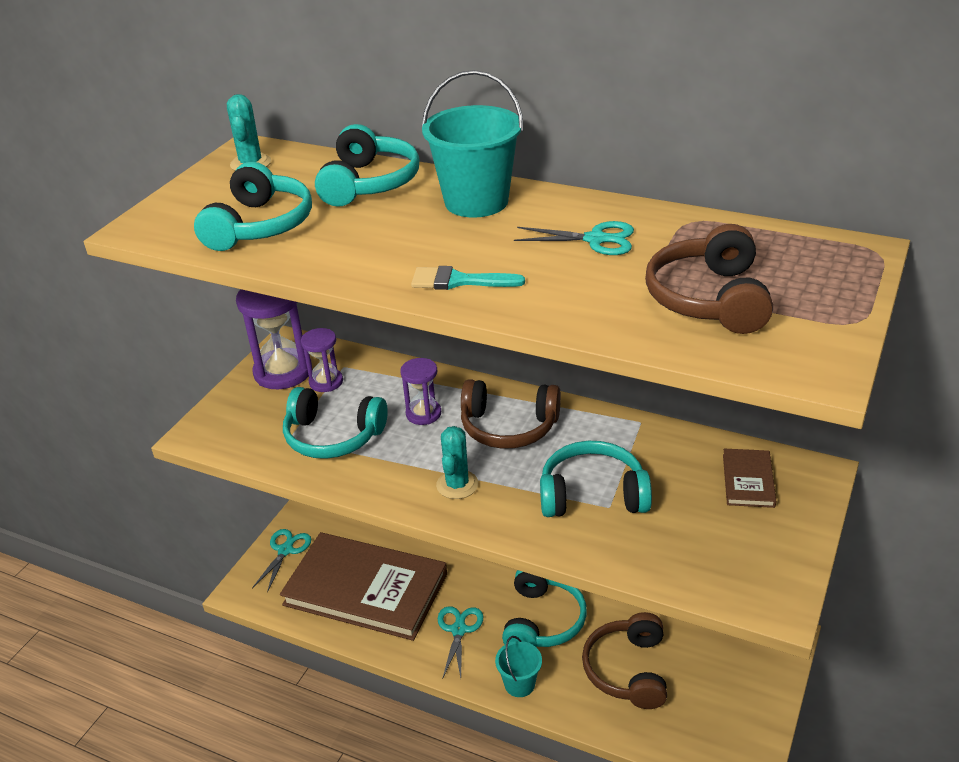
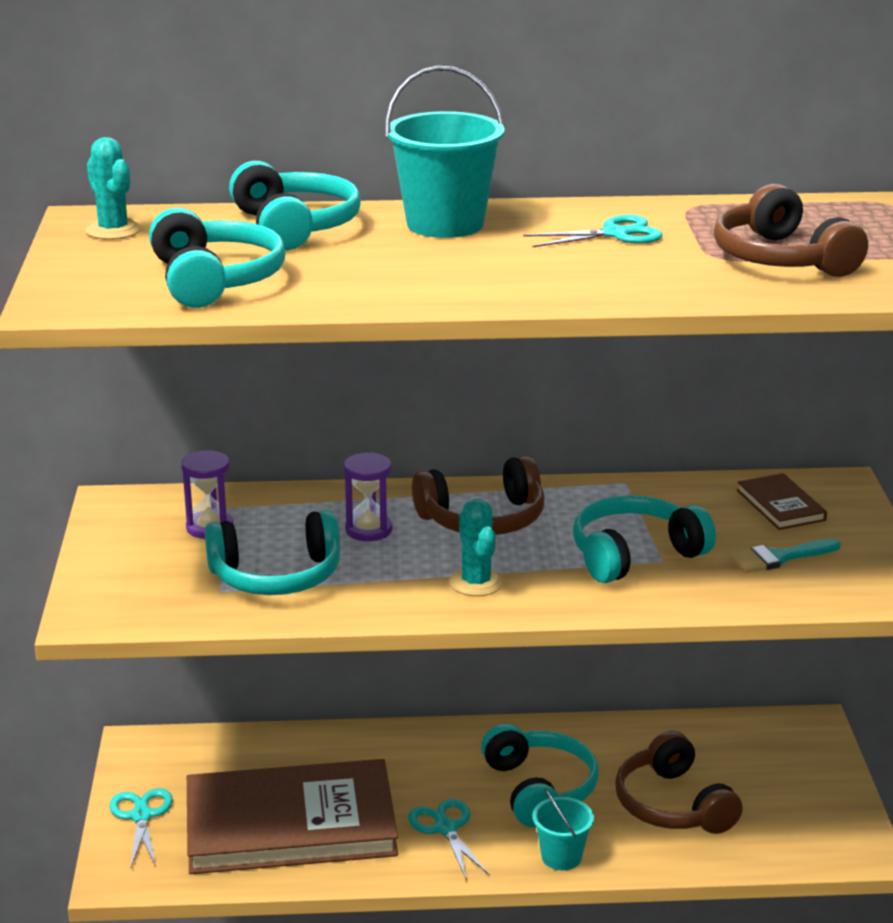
camera: 30 degrees left, 10 degrees down
purple hourglass [236,289,312,389] -> none
turquoise brush [411,266,525,290] -> turquoise brush moved to [730,539,841,573]

